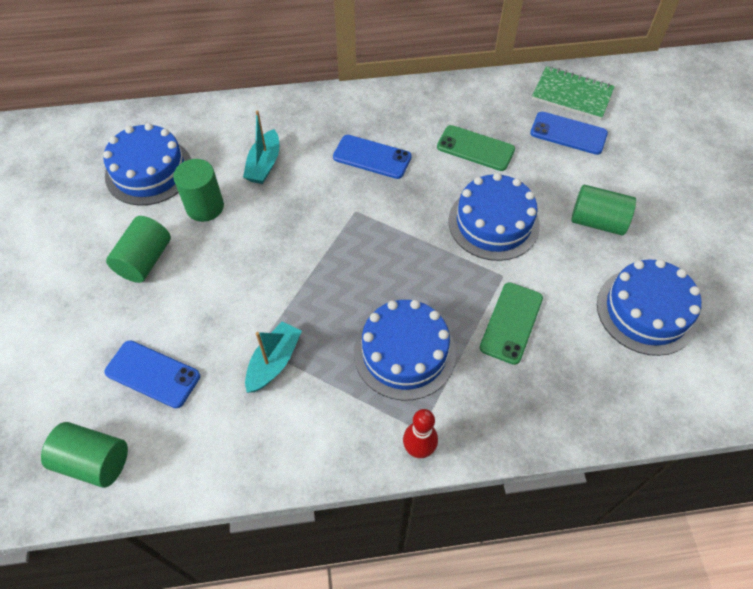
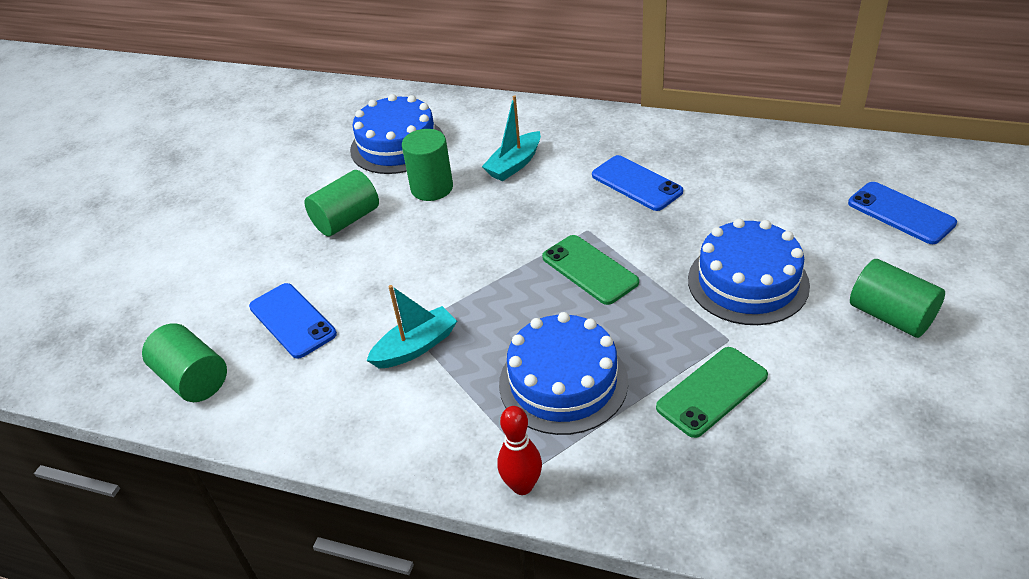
camera: 30 degrees right, 15 degrees down
green phone [437,125,515,171] -> green phone moved to [542,235,639,305]
green notebook [532,66,615,120] -> none
blue cake [597,259,701,356] -> none

